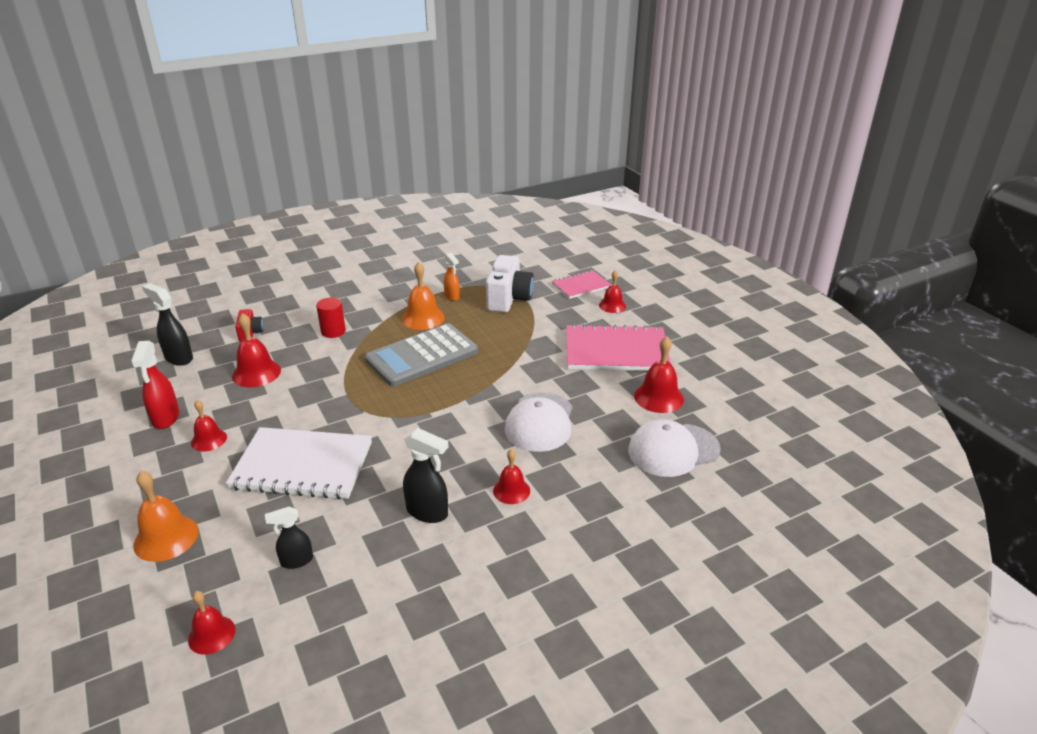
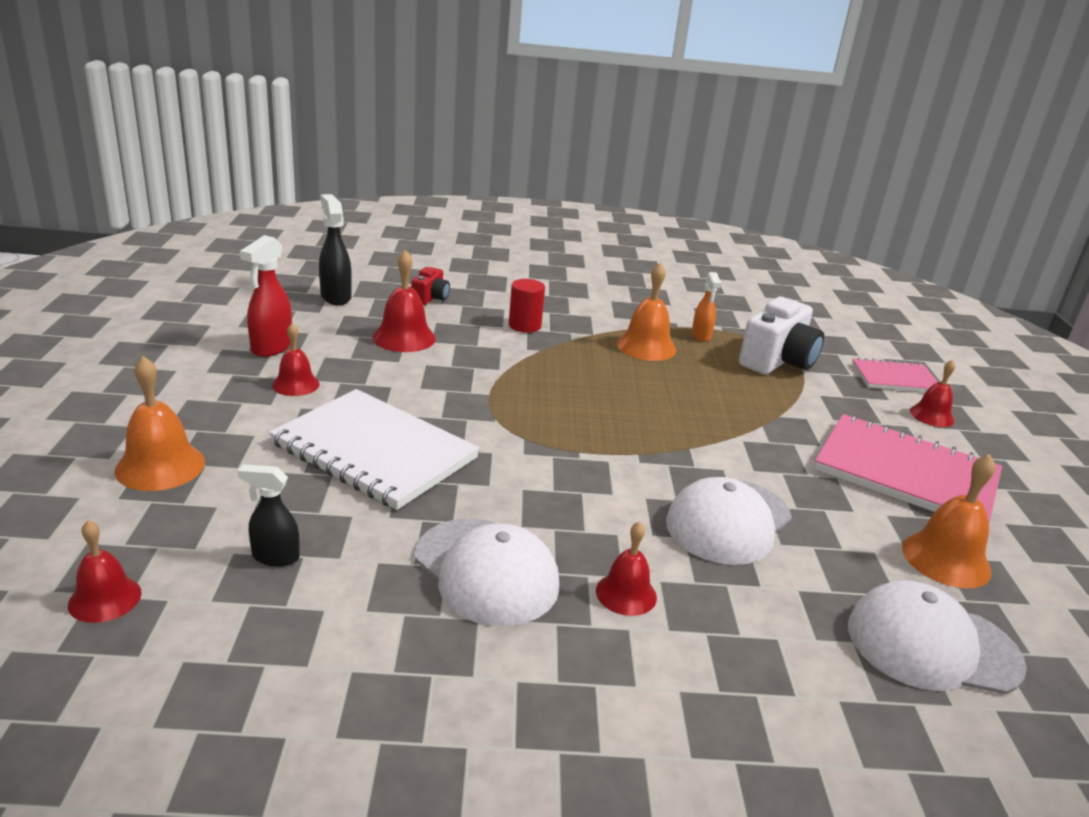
camera: 25 degrees right, 5 degrees down
grey calculator [365,323,478,387] -> none
black spray bottle [403,428,449,523] -> white cap [415,518,560,626]
red bell [634,336,684,413] -> orange bell [902,454,995,588]

